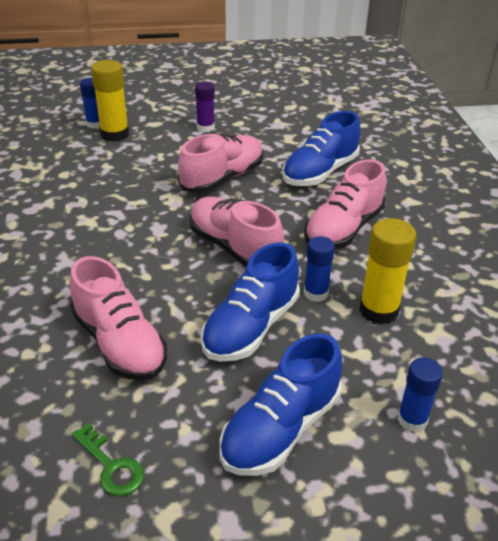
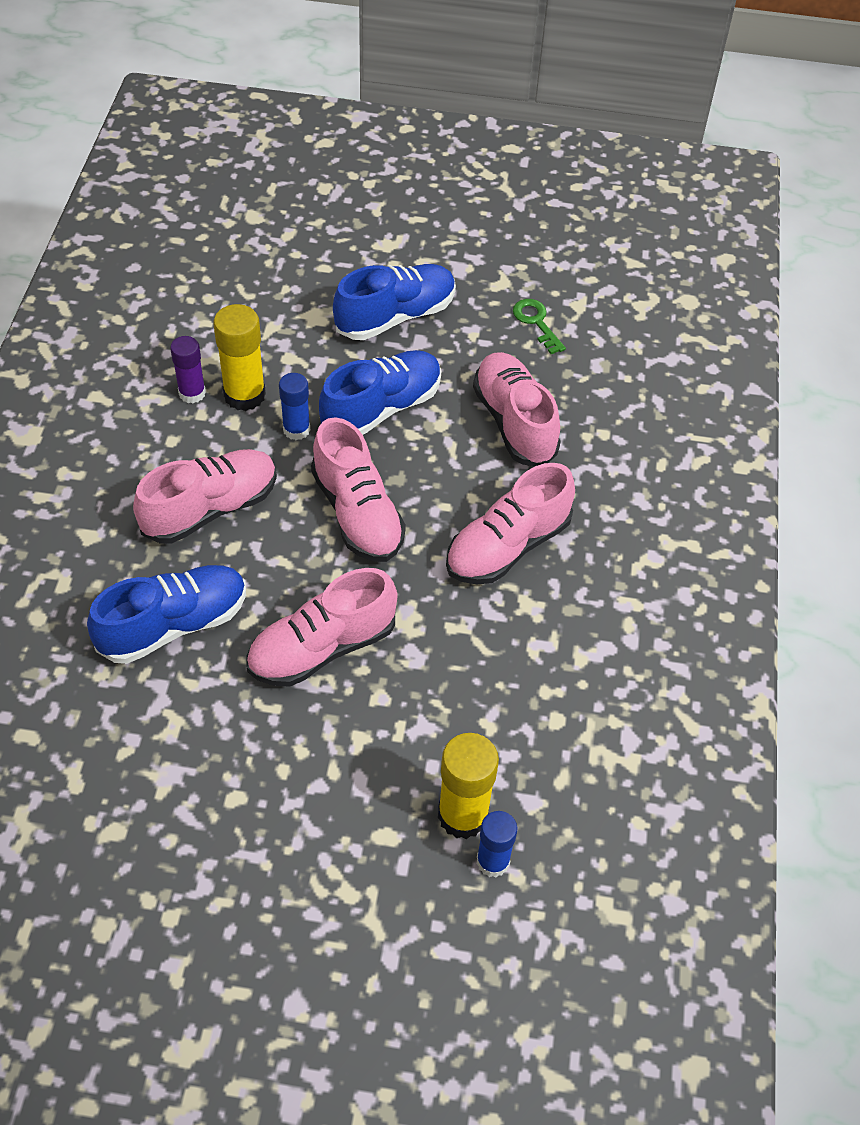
camera: 165 degrees left, 15 degrees up
purple glue stick [195,81,215,132] -> purple glue stick moved to [170,336,206,403]
blue glue stick [397,358,443,432] -> none
none -> pink shoe [446,463,575,584]

